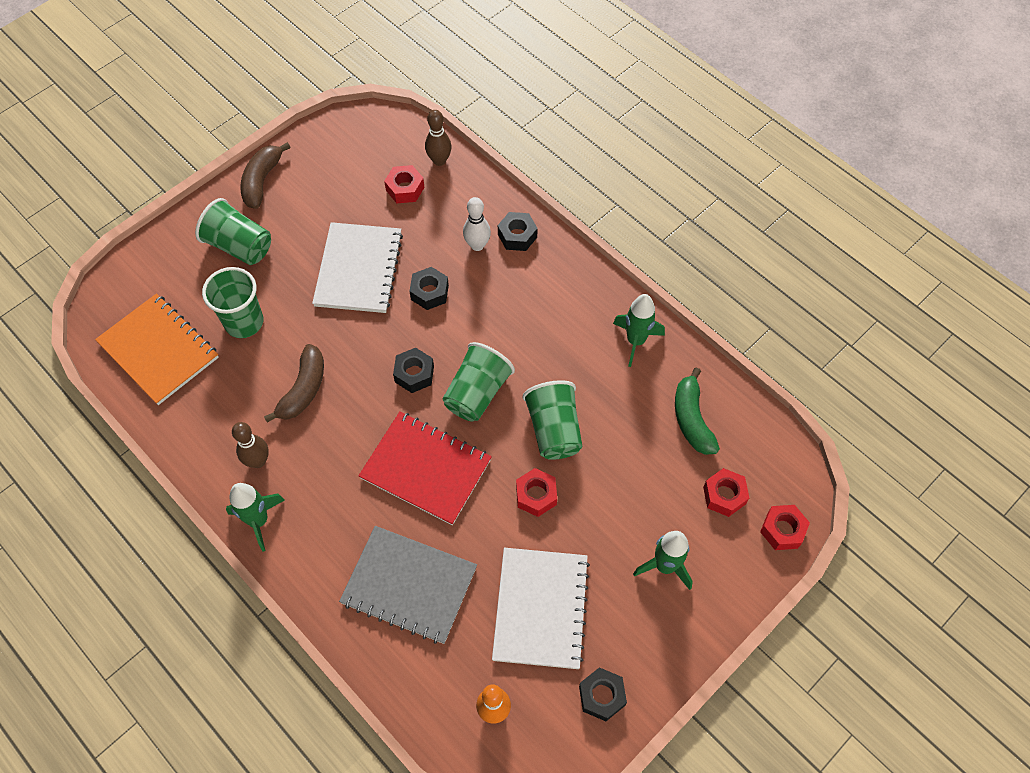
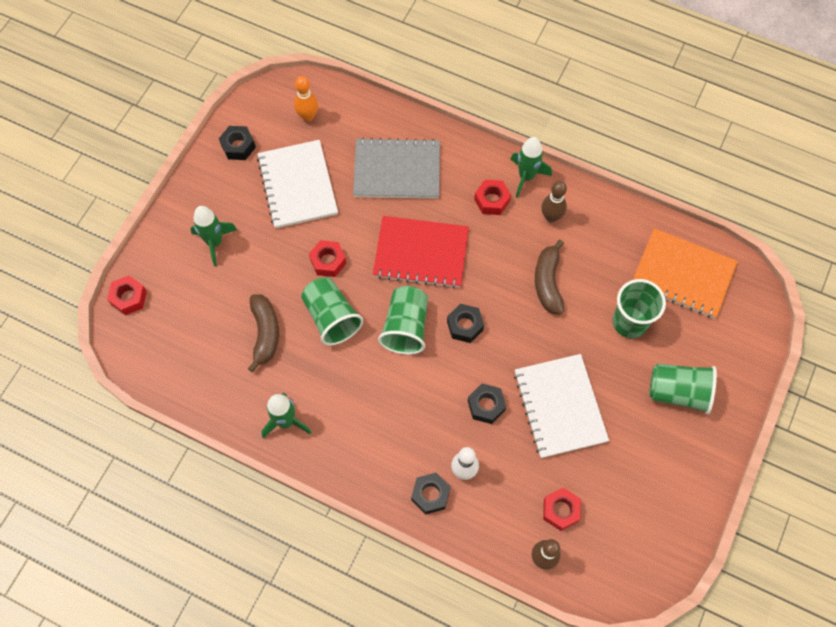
camera: 160 degrees right, 5 degrees up
brown banana [240,142,291,209] -> brown banana moved to [248,294,279,372]
green banana [675,367,720,455] -> none
red nut [703,468,749,517] -> red nut moved to [474,180,511,215]

